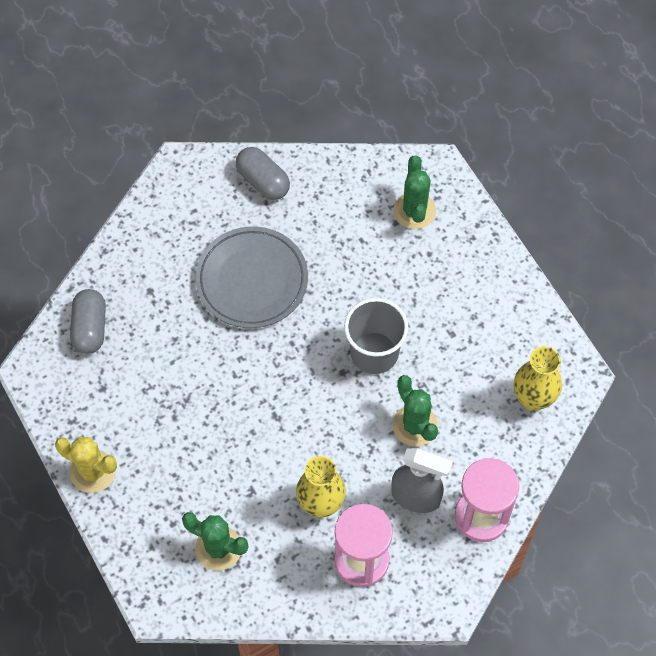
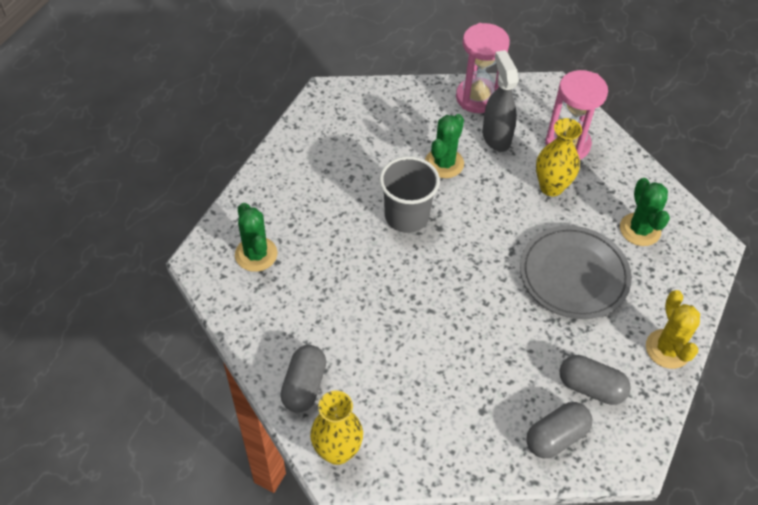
camera: 125 degrees left, 10 degrees down
grey plate [195,227,308,328] -> grey plate moved to [520,226,632,319]
green cactus [393,156,436,229] -> green cactus turned 75 degrees counterclockwise [235,203,277,272]
yellow vase [514,346,562,411] -> yellow vase moved to [310,391,363,465]
none -> grey capsule [560,355,631,405]

